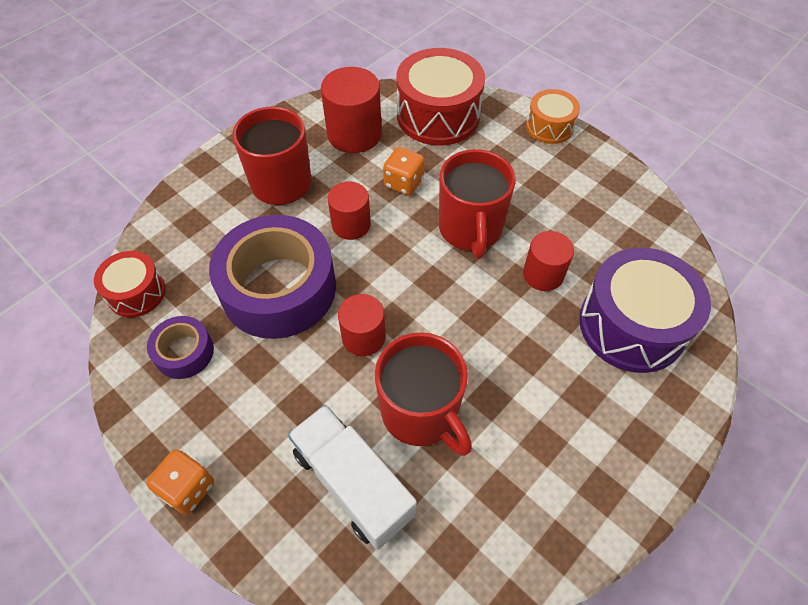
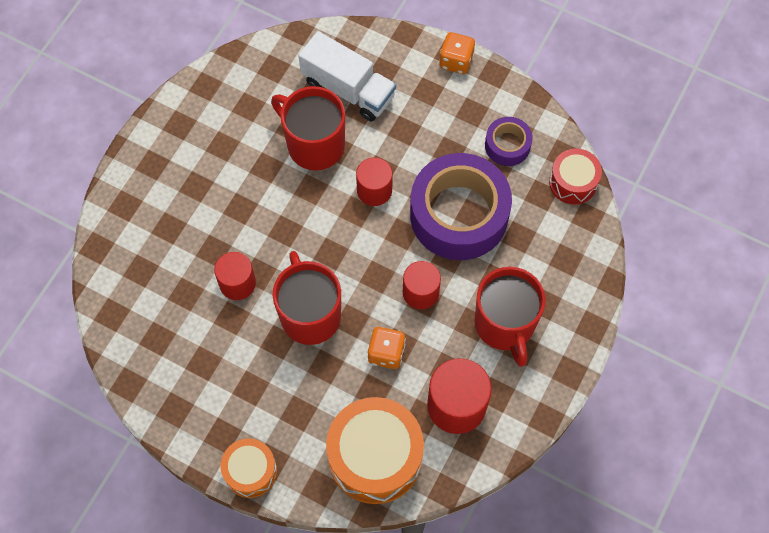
camera: 165 degrees right, 10 degrees up
red drum [397,48,485,145] -> orange drum [326,397,424,504]
purple drum [579,248,711,373] -> none

